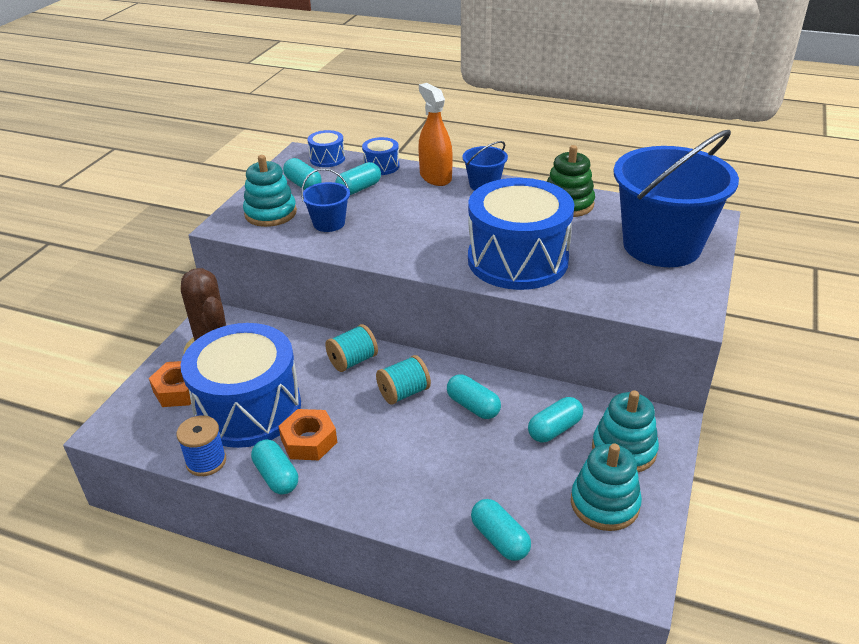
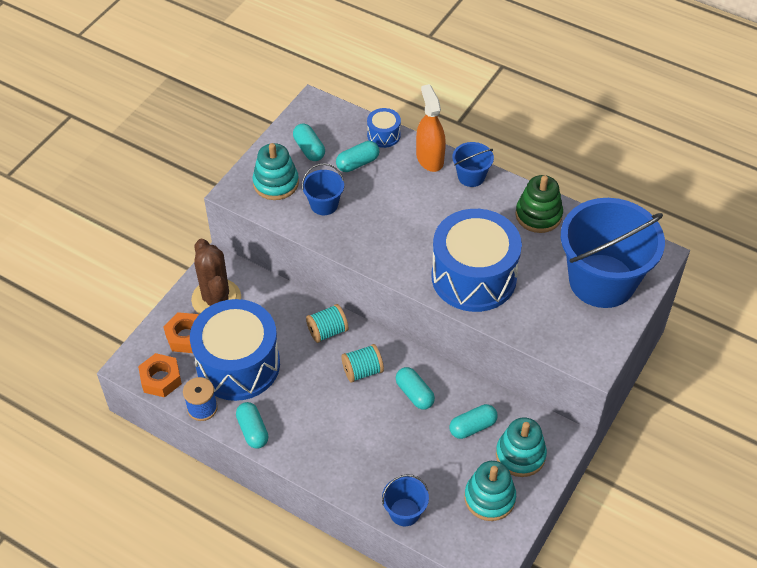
camera: 10 degrees right, 15 degrees up
orange nut [278,409,337,460] -> orange nut moved to [138,353,182,397]
blue drum [307,130,345,167] -> none
turquoise capsule [471,499,531,561] -> blue bucket [382,474,429,526]

